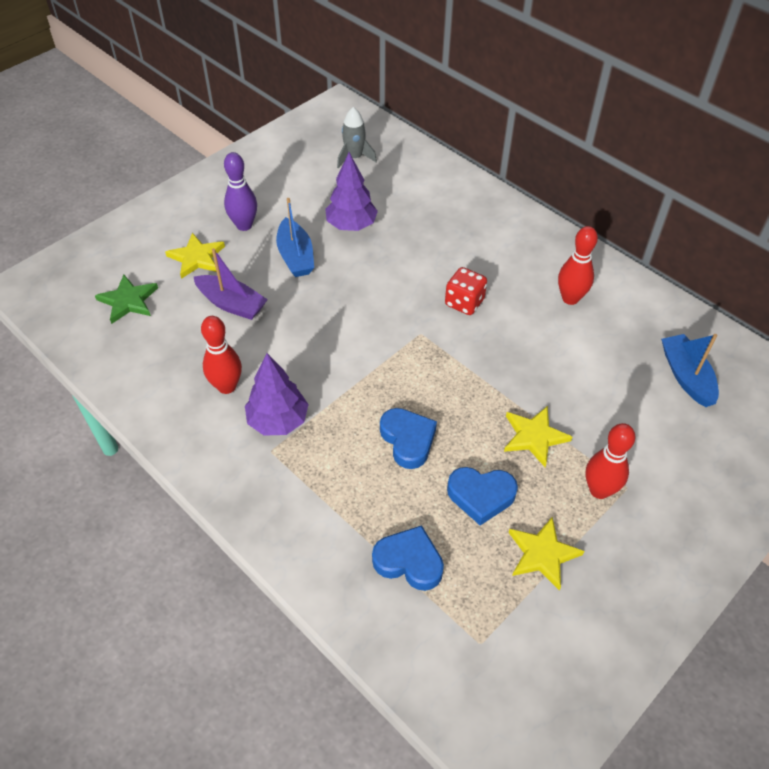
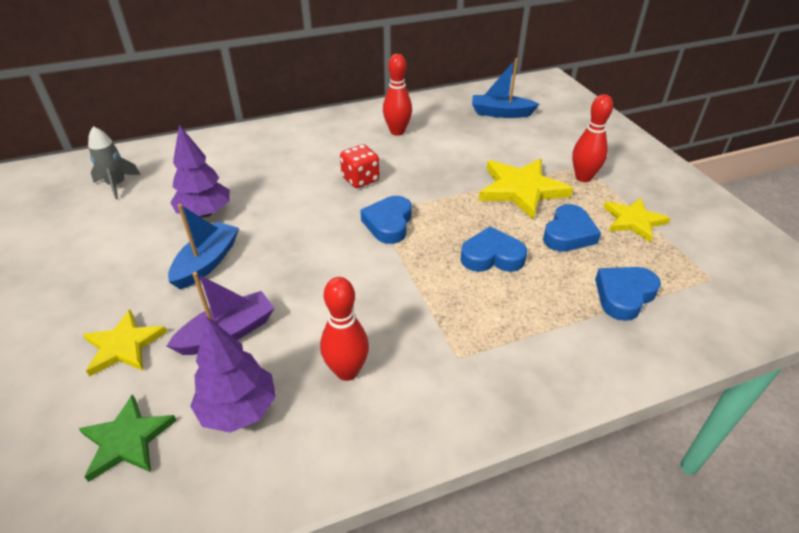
camera: 65 degrees left, 10 degrees down
purple bowling pin [224,152,257,231] -> none
purple tree [245,353,309,436] -> purple tree moved to [190,316,276,433]
blue boat [276,198,314,277] -> blue boat turned 75 degrees counterclockwise [168,204,239,290]
yellow star [504,406,572,467] -> yellow star [479,158,573,219], size x1.56
none -> blue heart [360,196,412,244]

